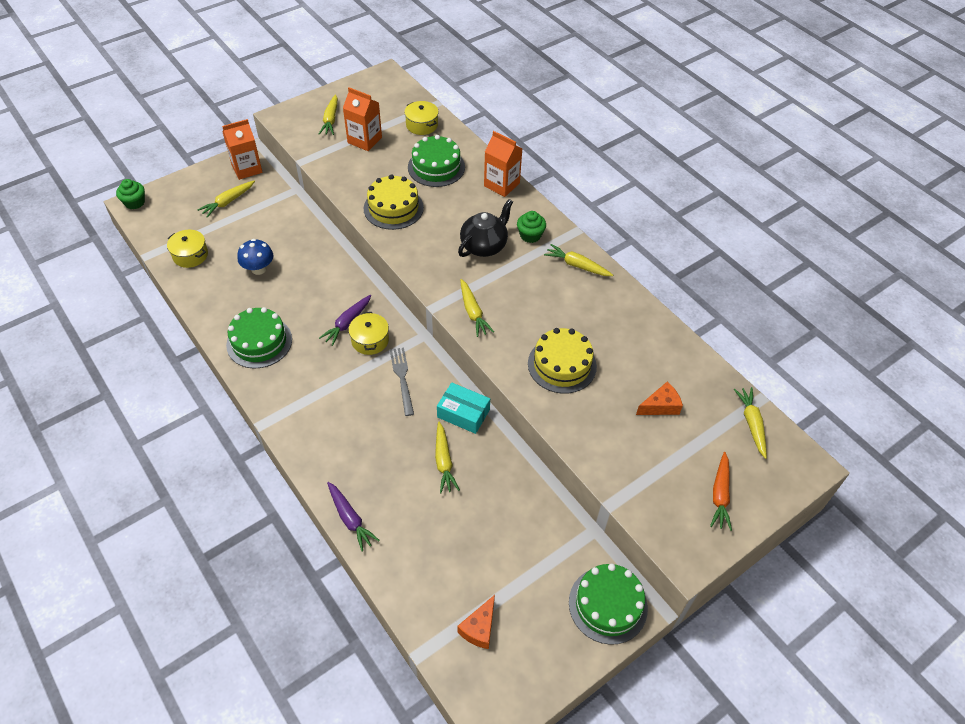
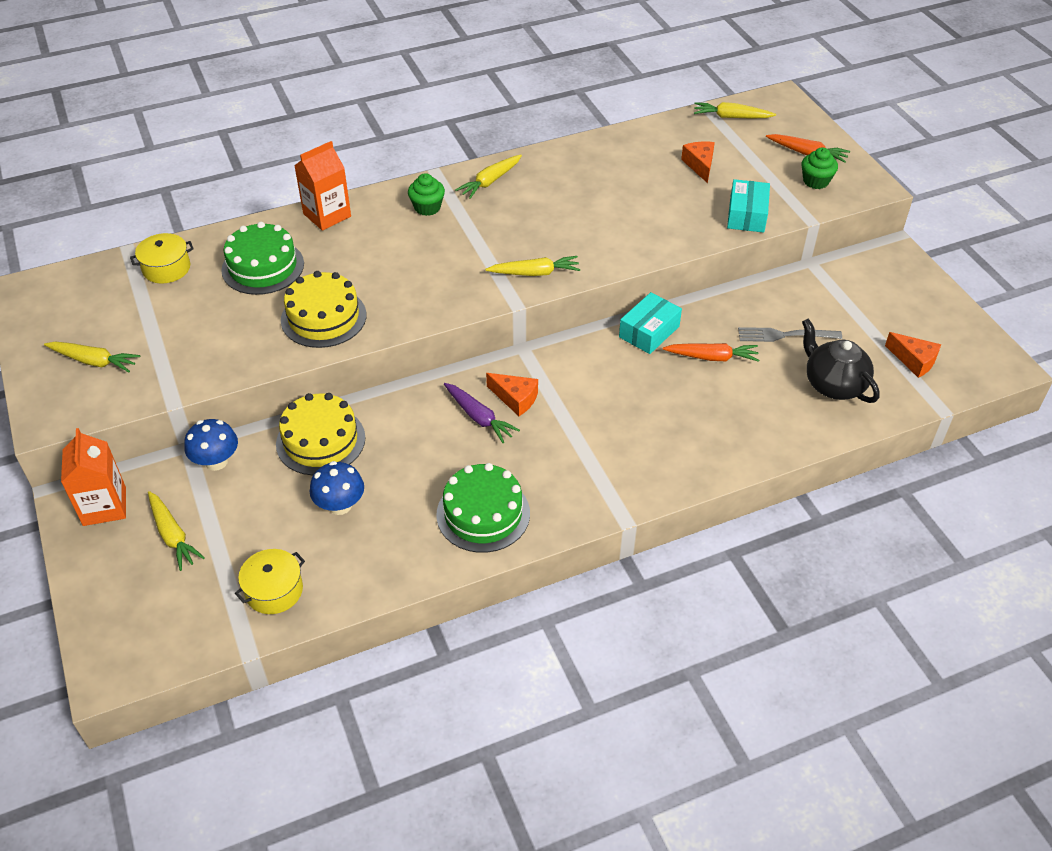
camera: 75 degrees left, 5 degrees down
green cupcake [116,179,145,209] -> green cupcake moved to [801,147,838,189]
purple carrot [327,482,380,552] -> none
orange carton [343,87,382,151] -> none
yellow pot [349,312,389,355] -> orange cheese [486,373,538,416]
grey fork [390,347,414,416] -> grey fork moved to [738,327,842,342]
yellow carrot [435,422,460,493] -> orange carrot [663,343,759,362]
black teapot [458,199,513,257] -> black teapot moved to [802,318,880,403]
yellow cake [528,328,597,394] -> yellow cake moved to [276,393,365,475]
green cake [569,564,648,645] -> none
none -> blue mushroom [184,419,238,471]
none -> turquoise box [727,179,770,233]

